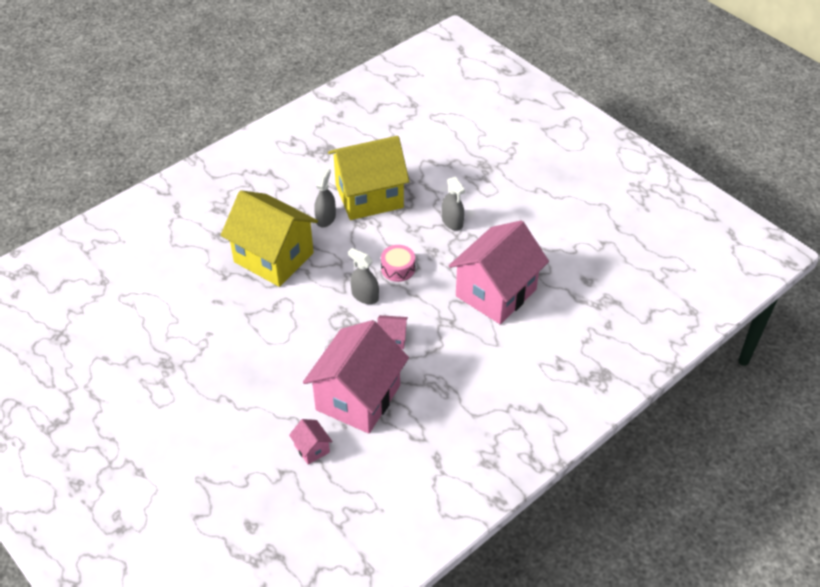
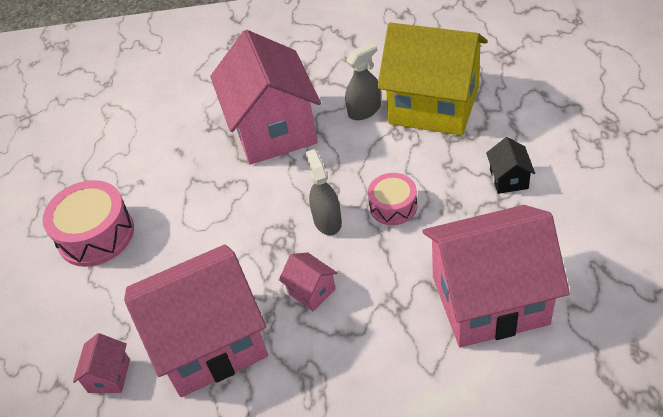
camera: 45 degrees right, 0 degrees up
yellow house [221,190,318,287] -> pink house [210,30,321,165]
grey spray bottle [442,176,465,230] -> black house [486,137,535,194]
none -> pink drum [43,180,134,267]

